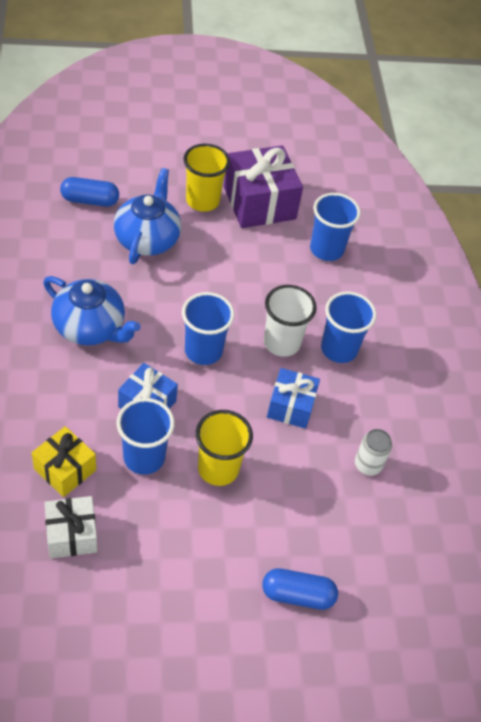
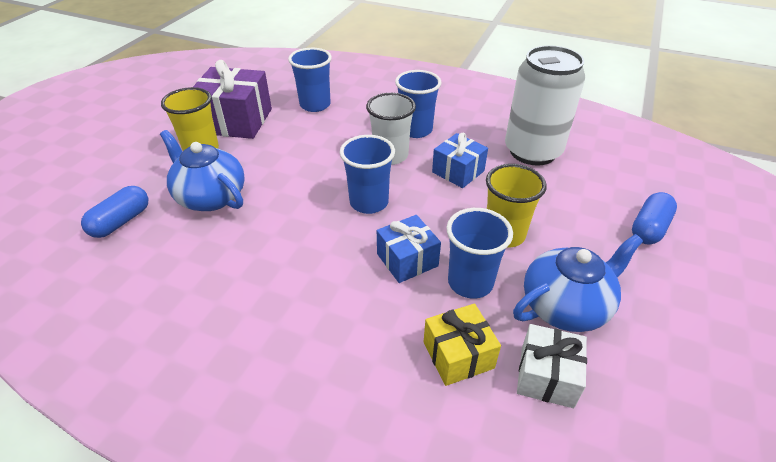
camera: 55 degrees left, 10 degrees down
blue teapot [43,276,141,346] -> blue teapot moved to [513,234,643,332]
white can [355,429,392,476] -> white can [505,45,585,166], size x2.35

